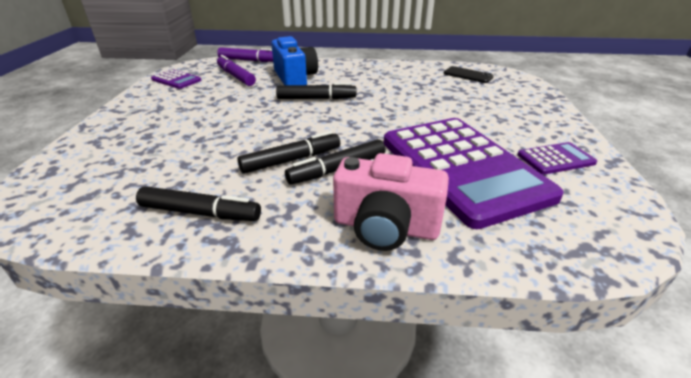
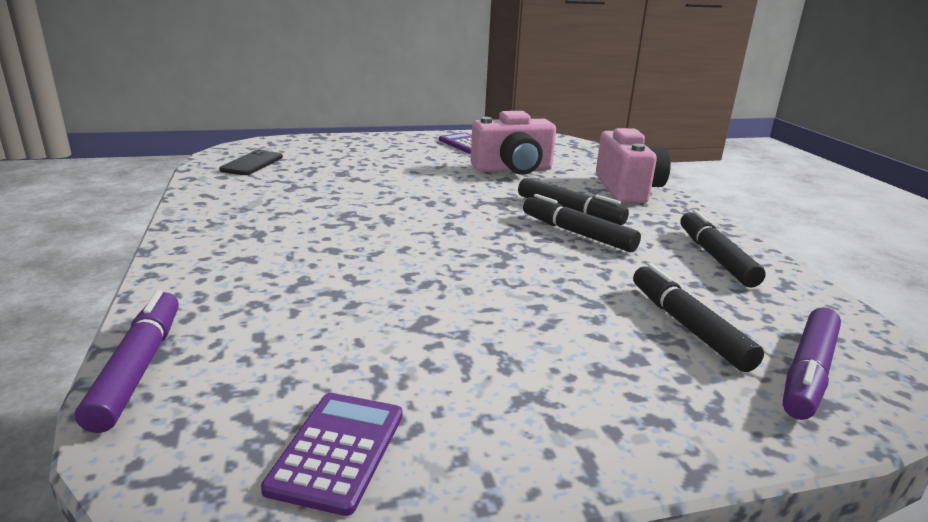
camera: 110 degrees left, 10 degrees down
purple marker [217,55,256,86] -> purple marker moved to [783,307,841,420]
blue camera [271,36,318,85] -> none
black marker [276,83,356,99] -> black marker moved to [633,264,764,372]
purple calculator [384,118,564,229] -> pink camera [471,111,556,175]

